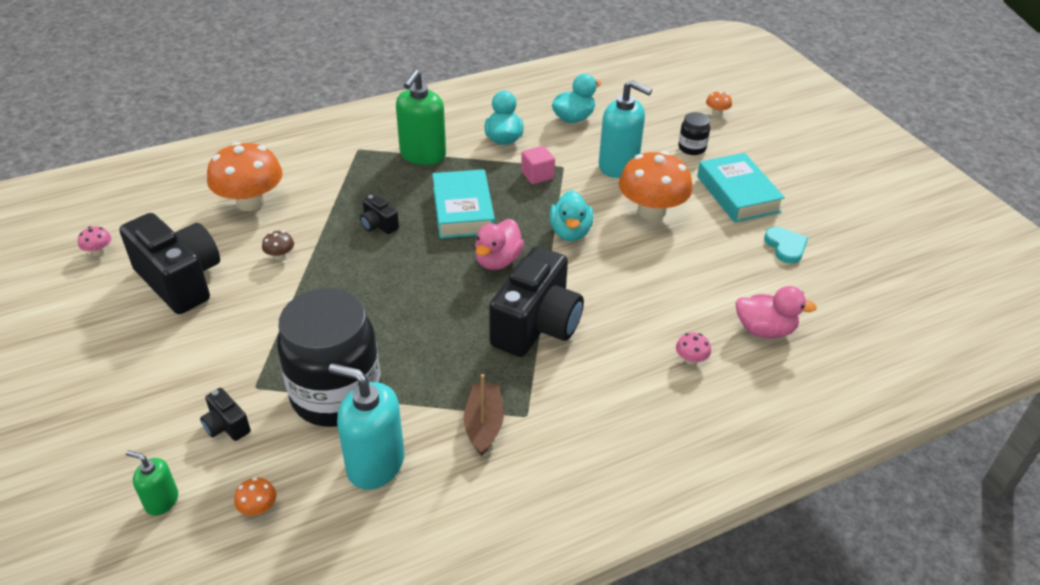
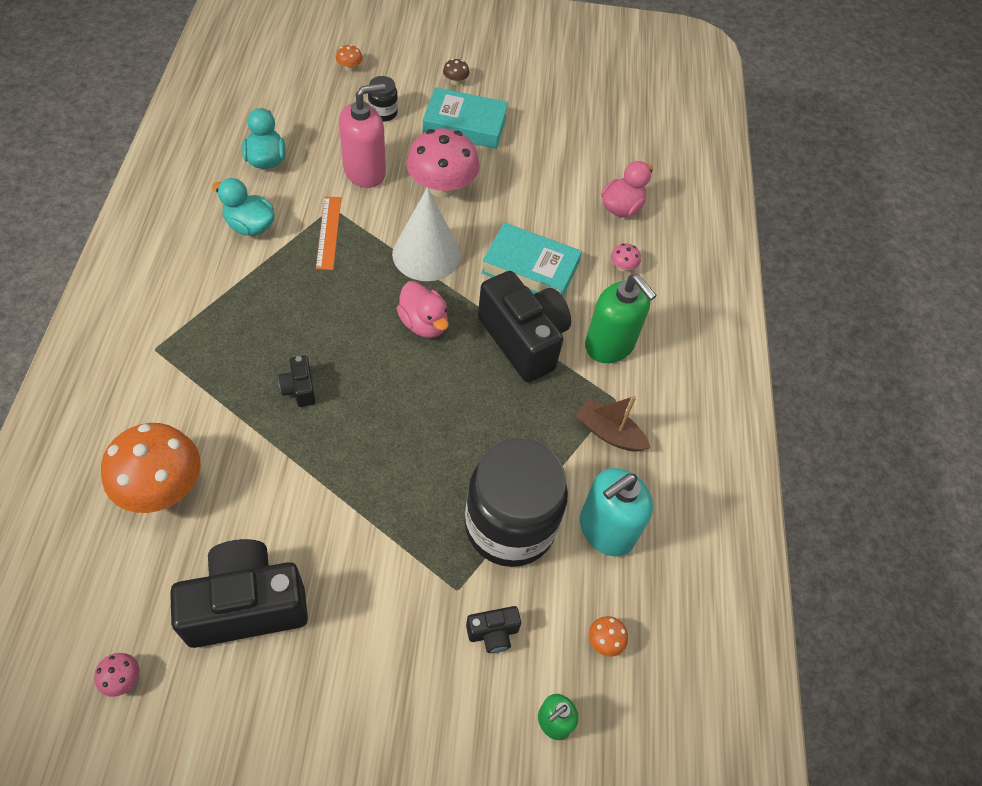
camera: 65 degrees left, 15 degrees up
brown mushroom [262,231,294,260] -> brown mushroom moved to [443,59,470,85]
black camera [360,194,399,234] -> black camera turned 90 degrees clockwise [278,355,315,407]
green soap dispenser [396,70,446,165] -> green soap dispenser moved to [585,274,657,363]
turquoise book [432,169,495,238] -> turquoise book moved to [481,223,582,297]
pink cube [521,146,555,184] -> orange ruler [316,196,341,270]
turquoise duck [549,190,593,241] -> white cone [392,187,461,281]
turquoise soap dispenser [599,80,652,178] -> pink soap dispenser [339,83,386,188]
orange mushroom [619,151,693,220] -> pink mushroom [406,128,480,198]
turquoise heart [764,227,808,264] -> none

